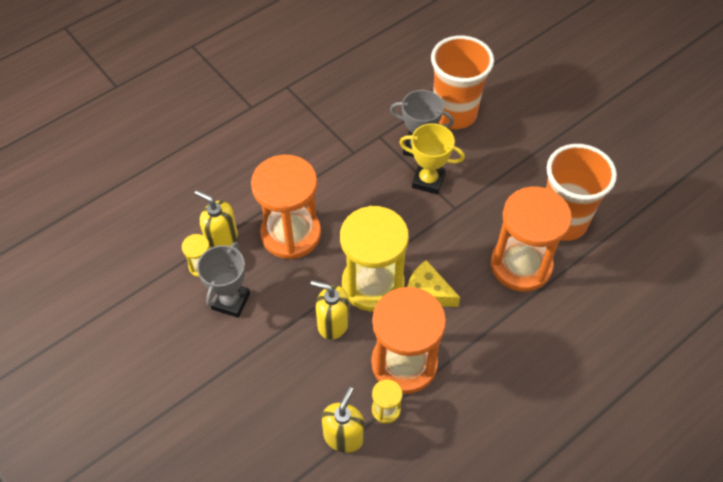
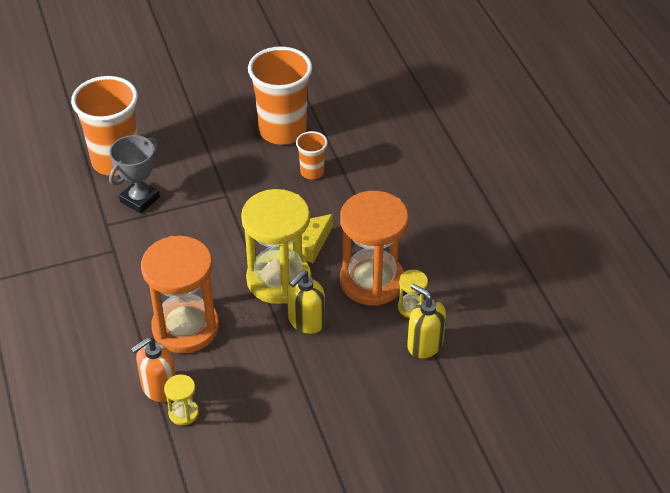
camera: 70 degrees left, 10 degrees down
yellow soap dispenser [194,190,238,249] -> orange soap dispenser [131,337,176,402]
grey trophy [197,242,250,318] -> none
yellow trophy [399,123,465,194] -> none
orange hourglass [491,186,572,292] -> orange cup [296,131,328,180]

